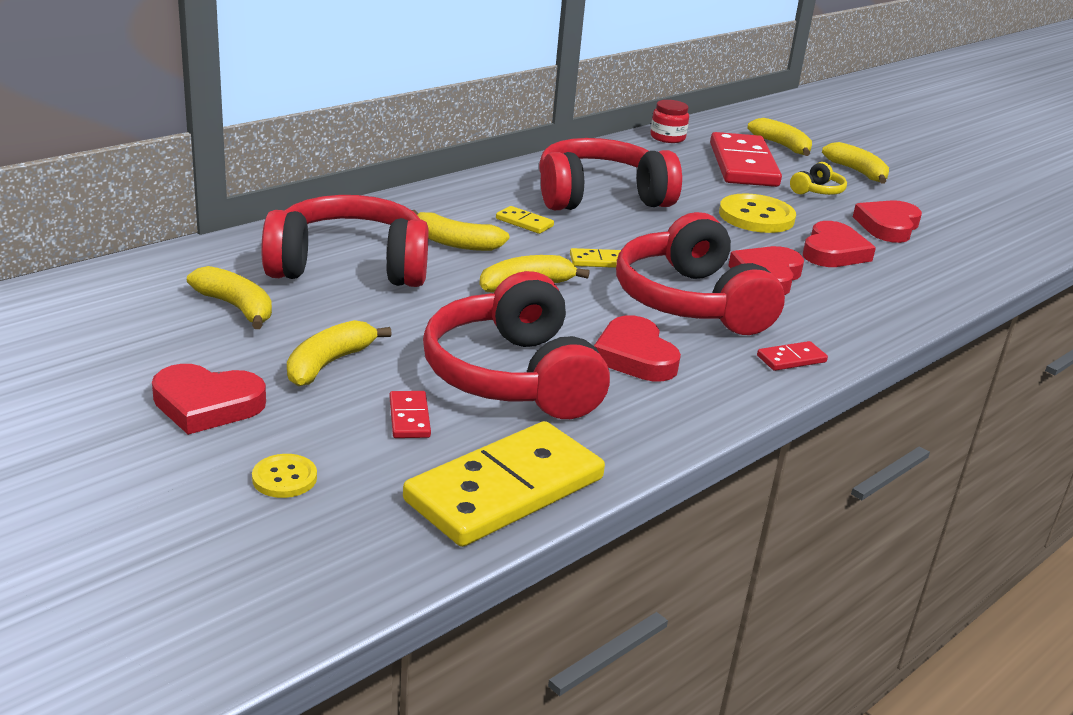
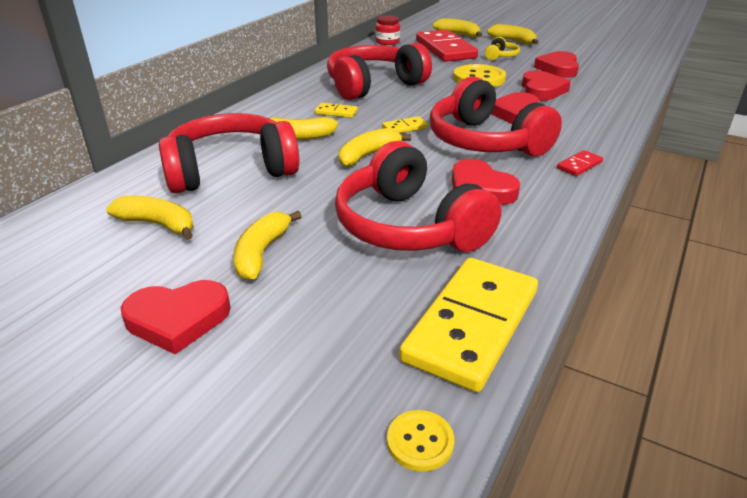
camera: 15 degrees left, 5 degrees up
yellow button [252,454,317,498] -> yellow button moved to [387,410,454,472]
red domino [390,391,431,438] -> none

